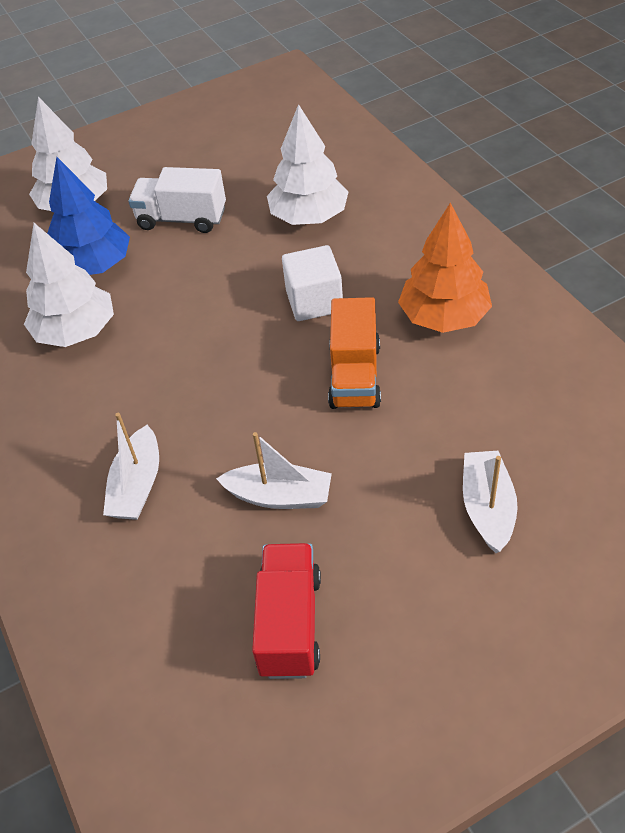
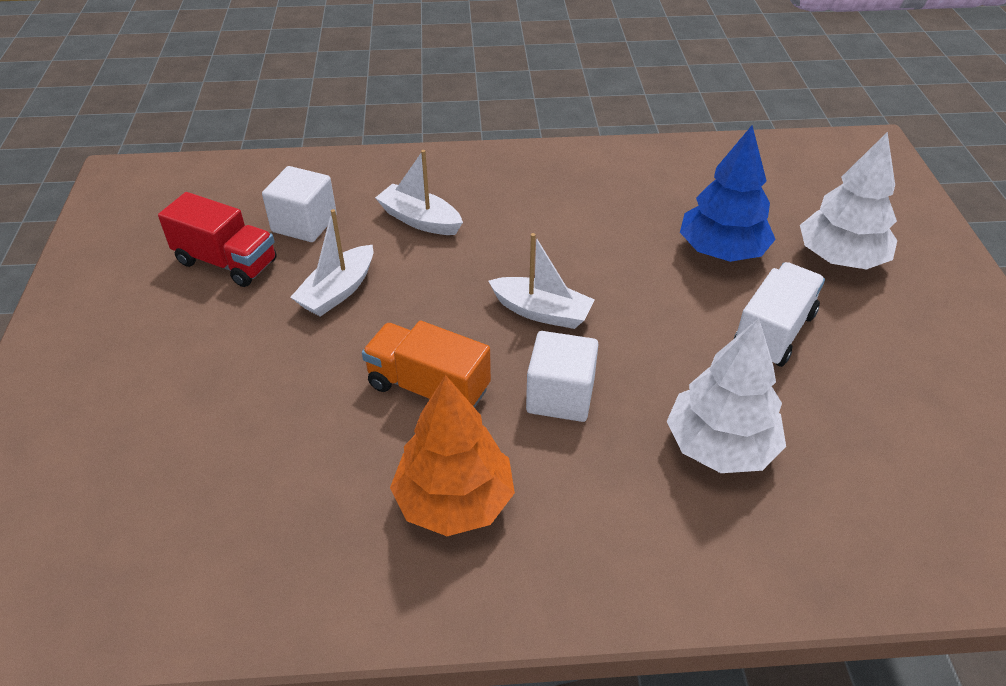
camera: 110 degrees right, 5 degrees down
white tree [24,223,114,347] -> none
white boat [463,451,518,553] -> white boat moved to [489,233,595,329]
none -> white cube [262,166,337,242]

